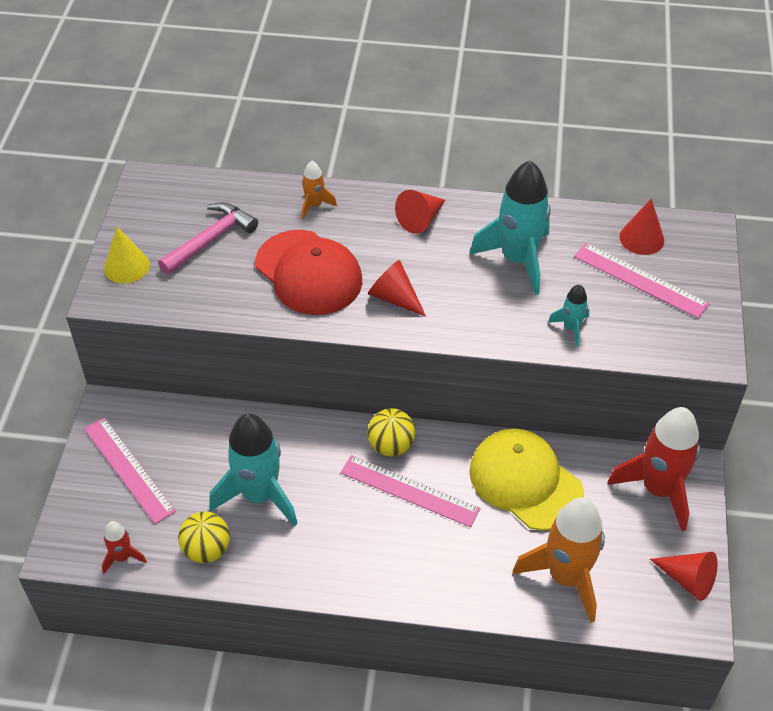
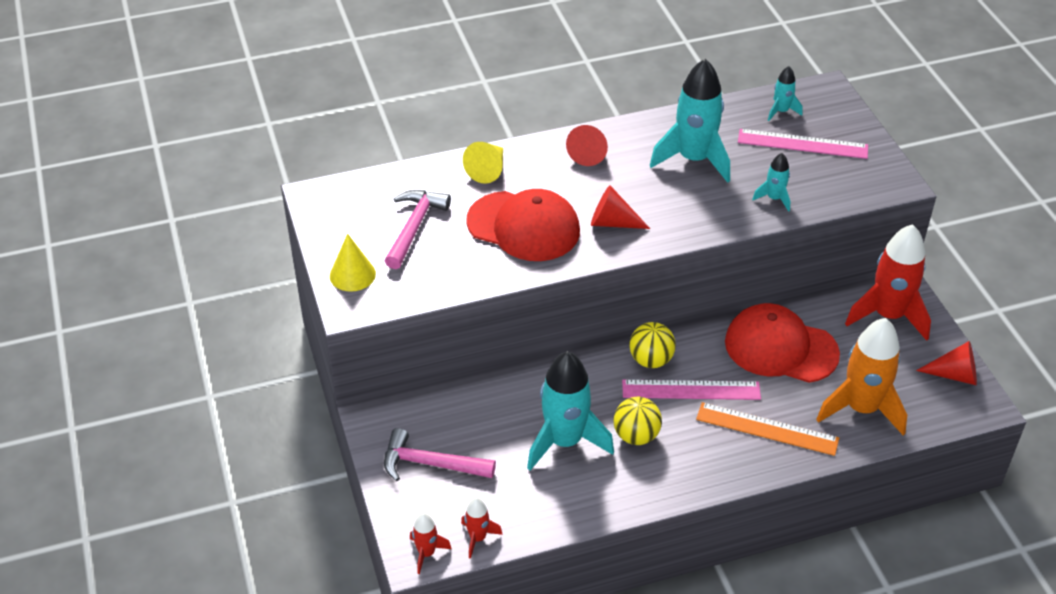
camera: 25 degrees left, 5 degrees down
pink ruler [84,417,176,524] -> pink hammer [384,428,496,481]
yellow ball [178,512,230,563] -> yellow ball moved to [613,397,662,445]
orange rocket [302,161,337,219] -> yellow cone [463,142,503,183]
yellow cap [469,428,584,531] -> red cap [725,303,840,383]
red cone [619,198,664,255] -> turquoise rocket [768,66,802,121]
none -> red rocket [410,513,452,574]
none -> orange ruler [696,402,839,456]

